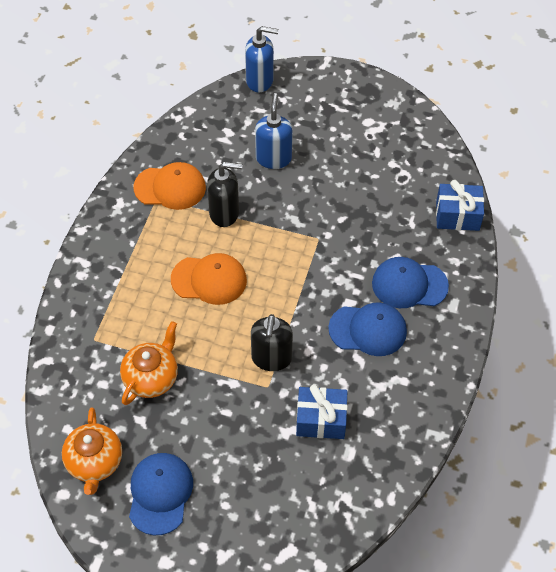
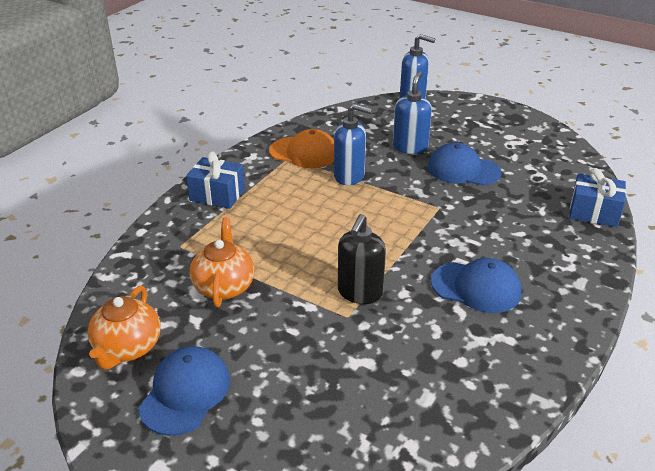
camera: 15 degrees right, 20 degrees down
orange teapot [120,321,178,405] -> orange teapot turned 45 degrees counterclockwise [190,217,254,307]
orange cap [171,253,247,305] -> none
black soap dispenser [207,162,242,227] -> blue soap dispenser [334,104,372,185]
blue gift [296,384,348,439] -> blue gift moved to [186,152,245,209]
blue cap [372,257,449,308] -> blue cap moved to [428,143,501,186]

